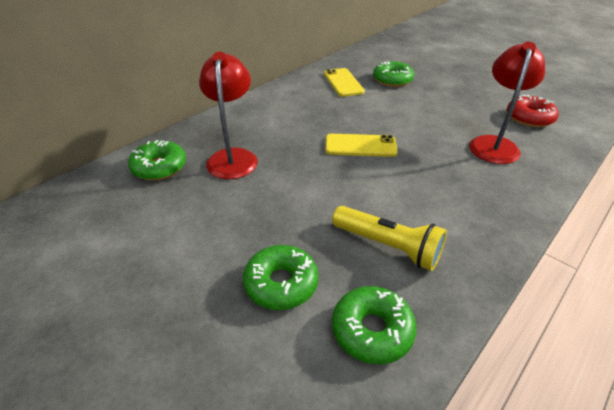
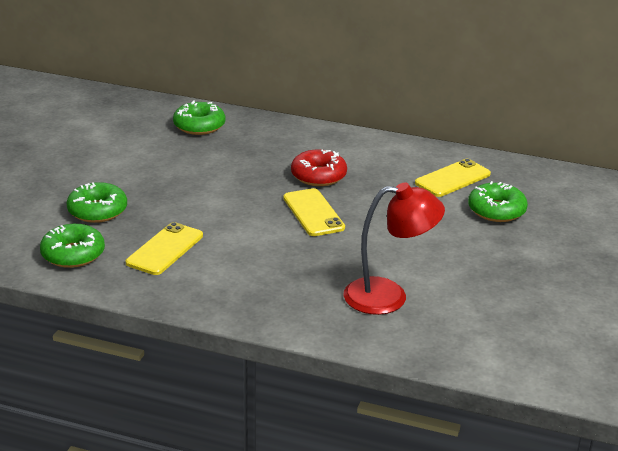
camera: 65 degrees right, 10 degrees down
red lamp [199,52,258,179] -> none
yellow flashlight [332,206,447,271] -> yellow phone [126,222,203,275]
red donut [507,94,559,127] -> red donut moved to [291,149,347,186]

